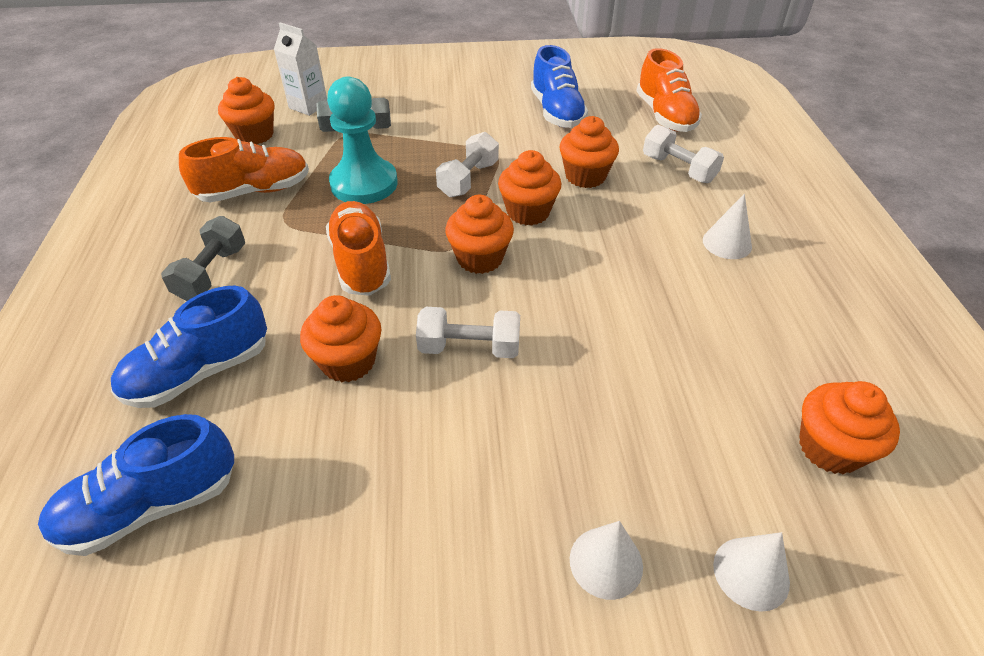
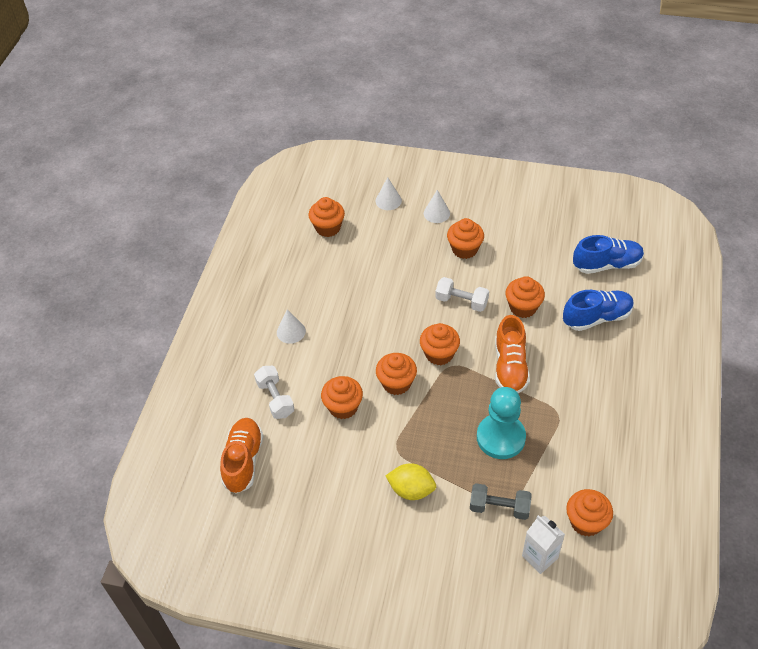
camera: 160 degrees left, 5 degrees up
grey dumbbell [161,216,245,301] -> none
orange shoe [179,137,309,202] -> none
white dumbbell [436,132,499,197] -> none
blue shoe [531,45,588,128] -> none
none -> yellow lemon [386,463,436,500]
none -> orange cupcake [447,218,484,259]

